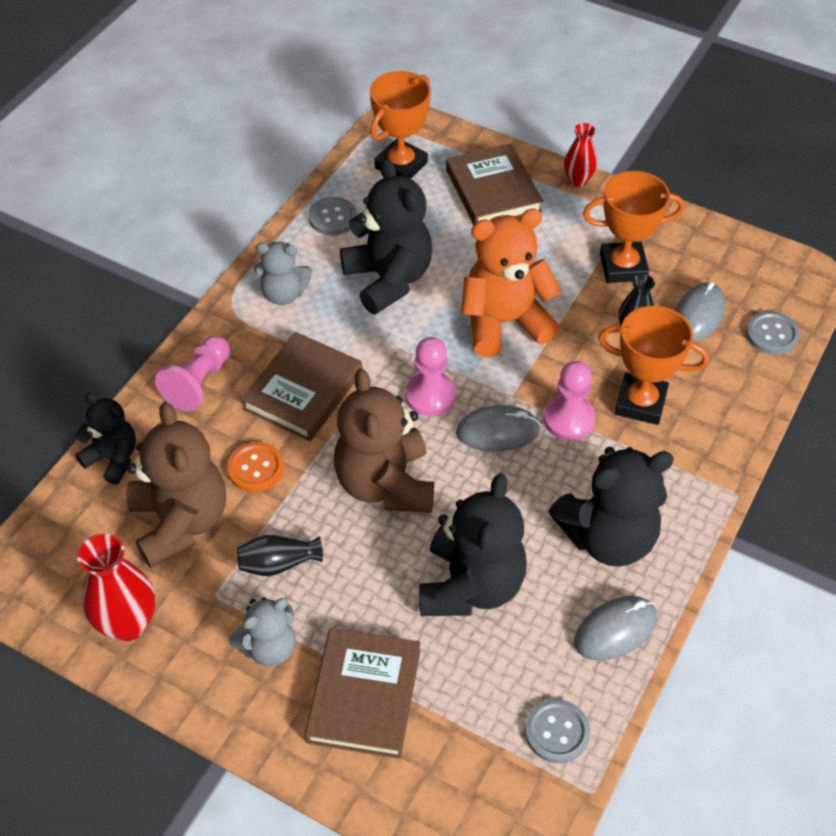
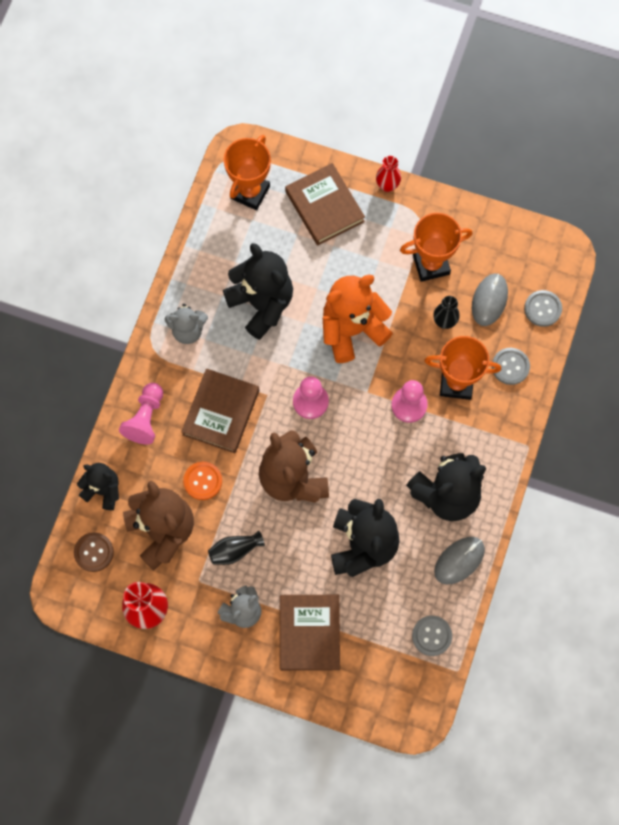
camera: 10 degrees left, 20 degrees up
grey button [308,197,357,235] -> grey button moved to [492,348,530,385]
grey mouse [456,405,541,451] -> none
none -> brown button [74,532,114,572]

